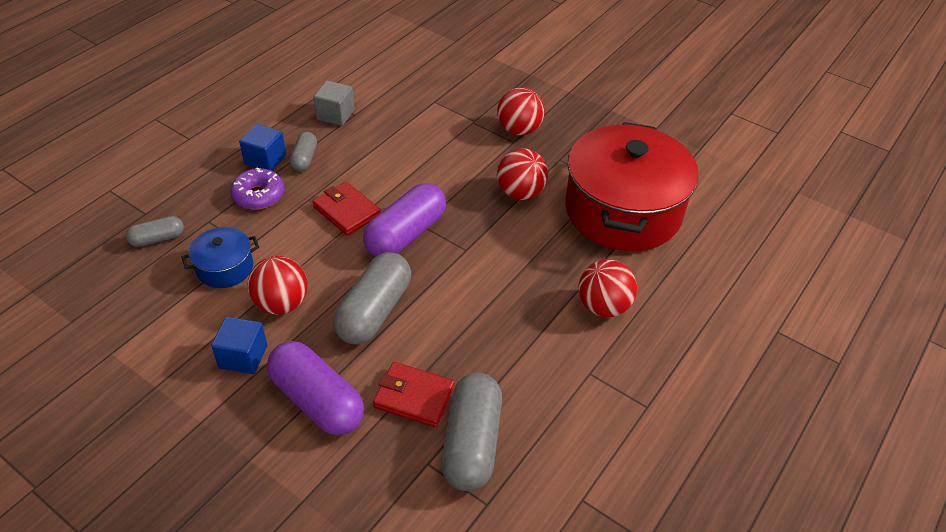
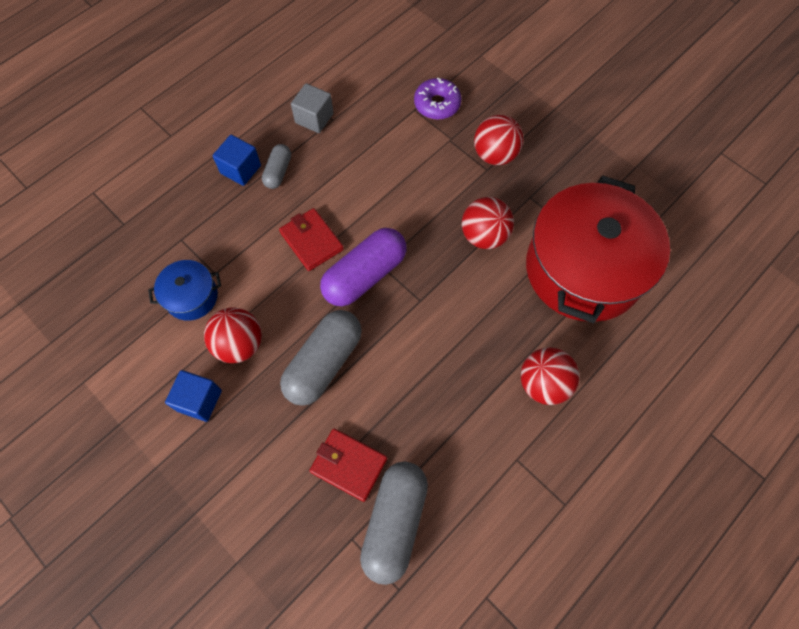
camera: 10 degrees right, 20 degrees up
grey capsule [126,216,184,247] -> none
purple donut [230,167,284,210] -> purple donut moved to [414,78,461,120]
purple capsule [267,341,364,435] -> none

